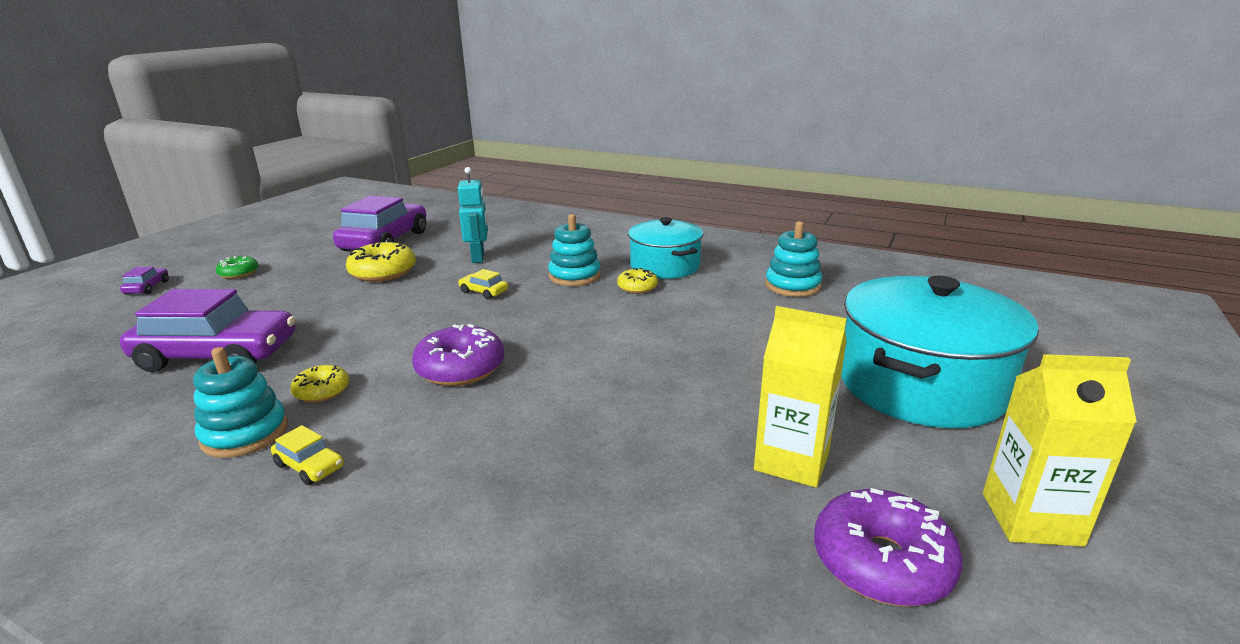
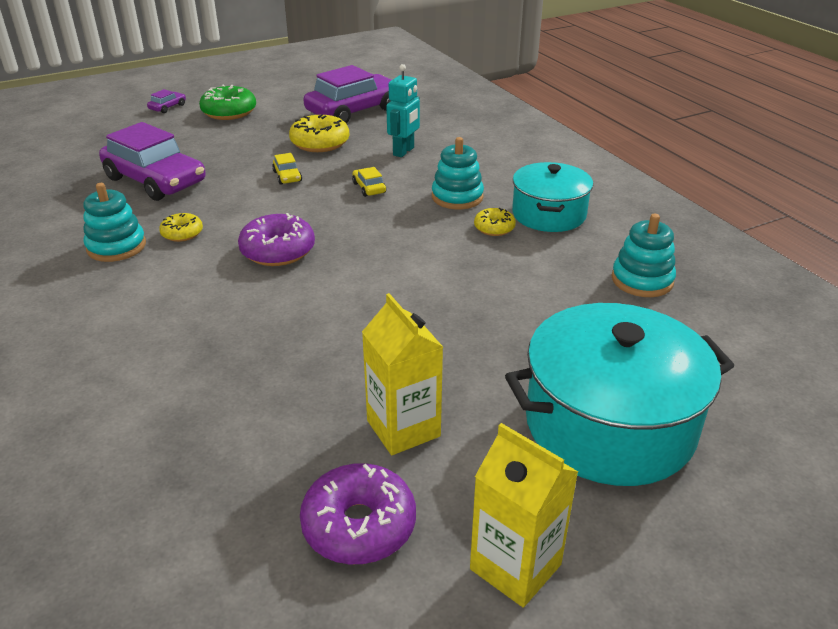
camera: 35 degrees right, 10 degrees up
green donut [216,256,259,279] -> green donut [199,85,256,120], size x1.74
yellow car [271,425,344,485] -> yellow car moved to [272,153,302,185]

